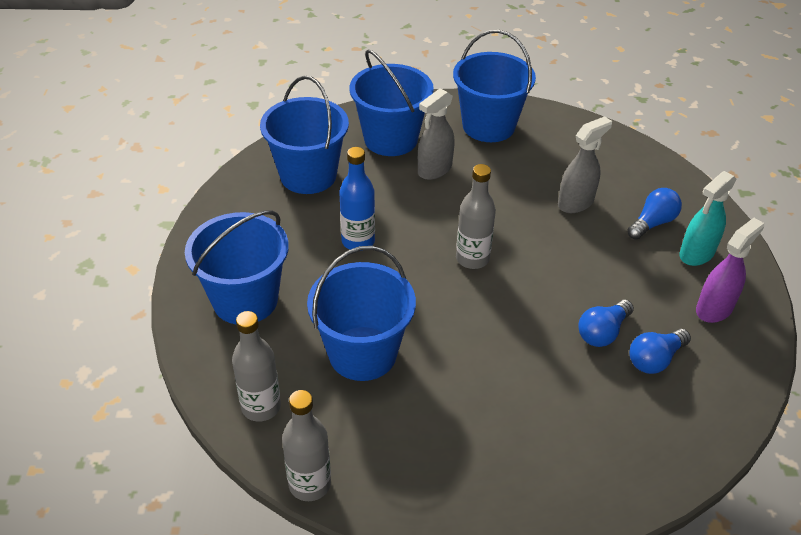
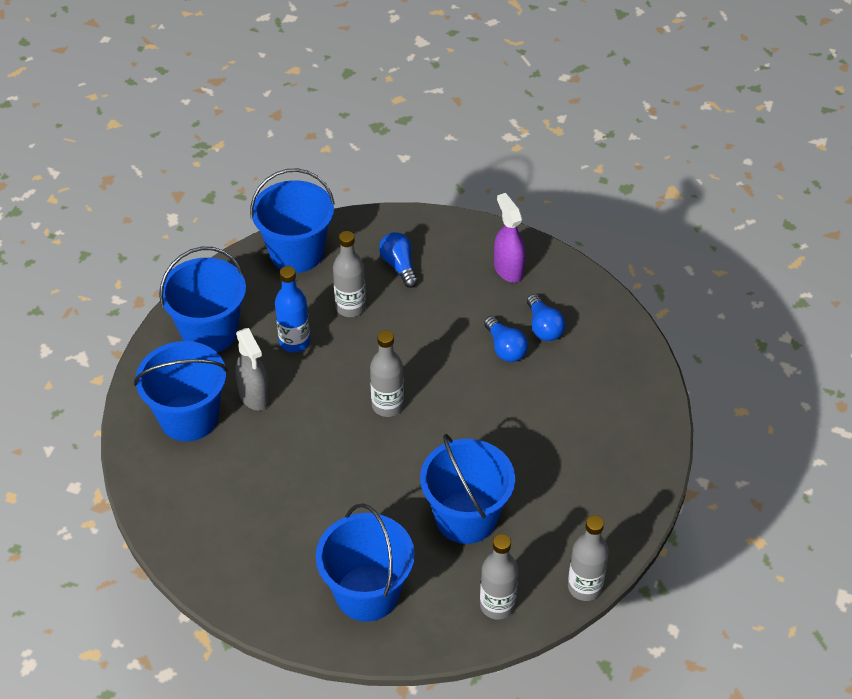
camera: 70 degrees left, 5 degrees up
blue bucket [260,76,349,194] -> blue bucket moved to [250,169,335,273]
blue bottle [339,147,375,250] -> blue bottle moved to [275,266,310,353]
grey spray bottle [558,116,612,213] -> grey bottle [333,231,366,317]
turquoise spray bottle [679,171,737,266] -> none

